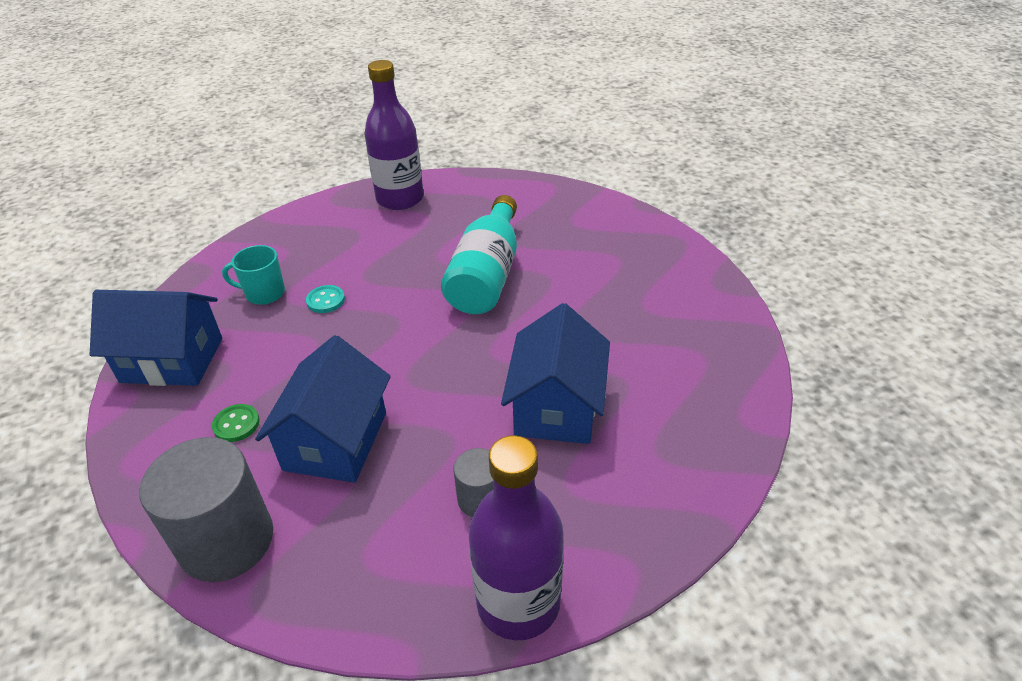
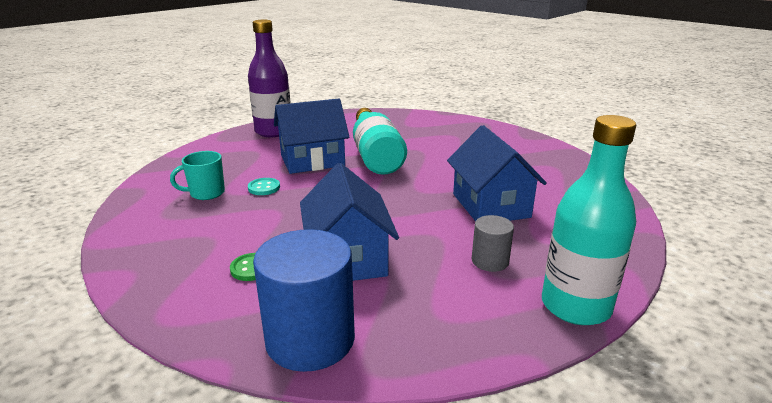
camera: 25 degrees left, 15 degrees down
blue house [90,290,223,386] -> blue house moved to [274,98,349,174]
grey cylinder [139,437,273,582] -> blue cylinder [253,229,355,372]
purple bottle [469,435,564,640] -> turquoise bottle [542,115,636,325]

